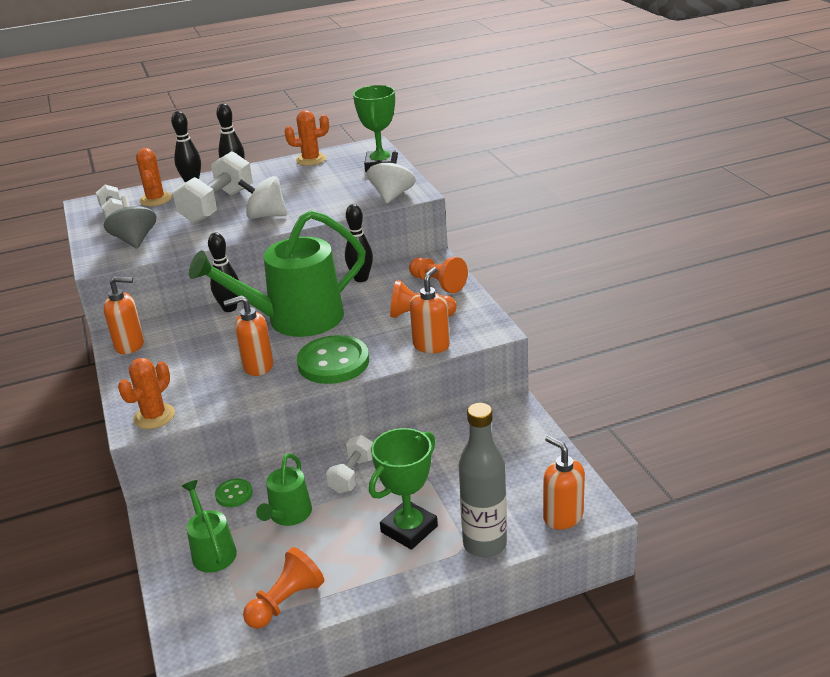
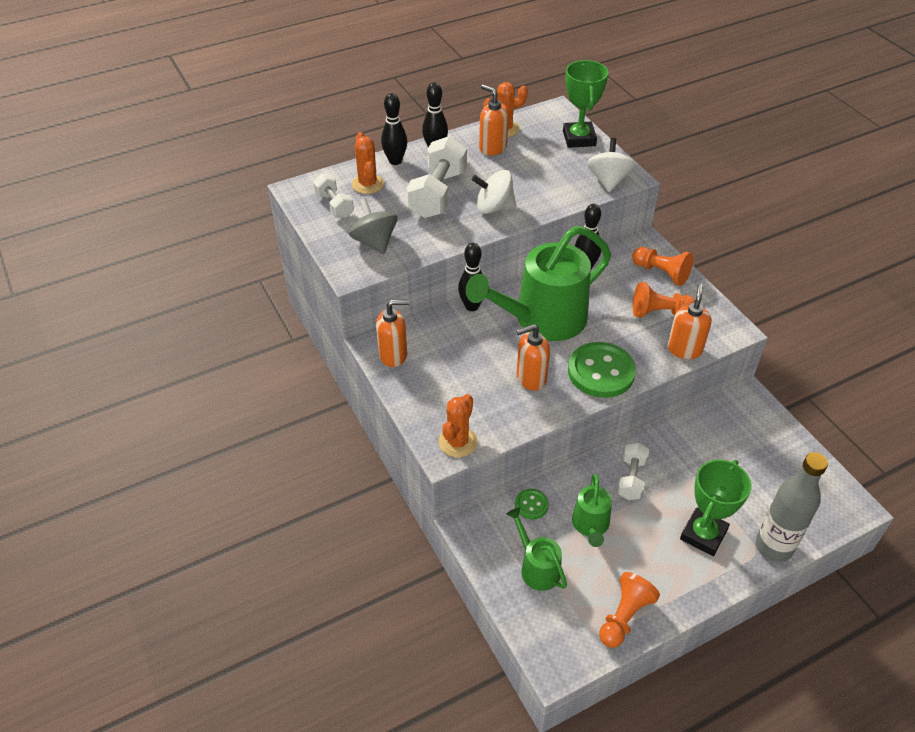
camera: 10 degrees left, 15 degrees up
orange soap dispenser [543,435,585,530] -> orange soap dispenser moved to [479,84,509,156]

